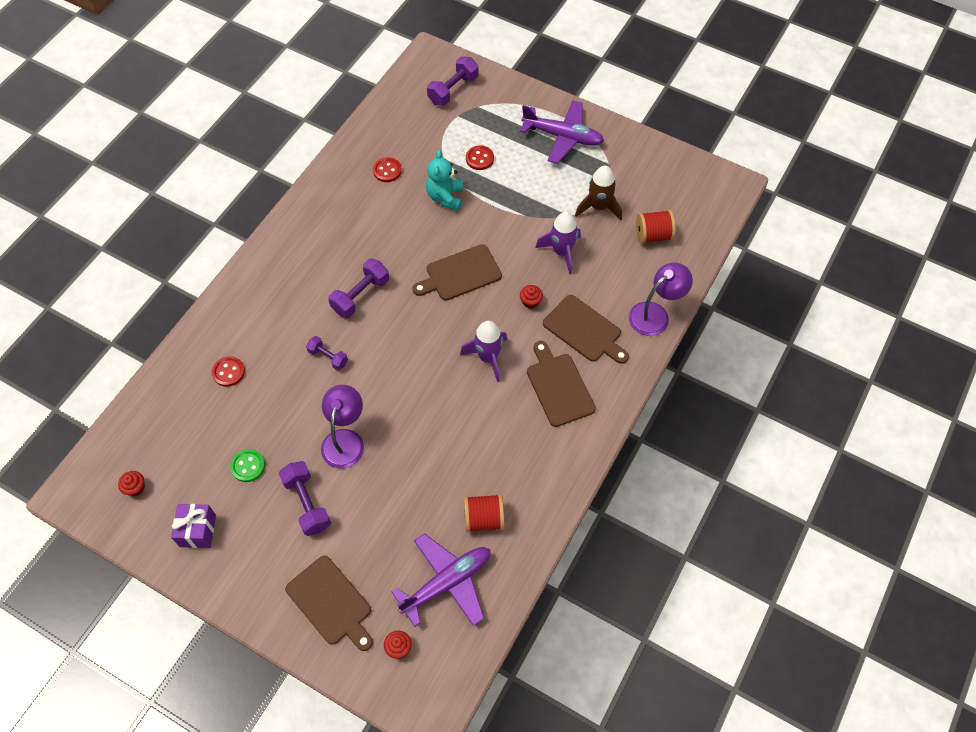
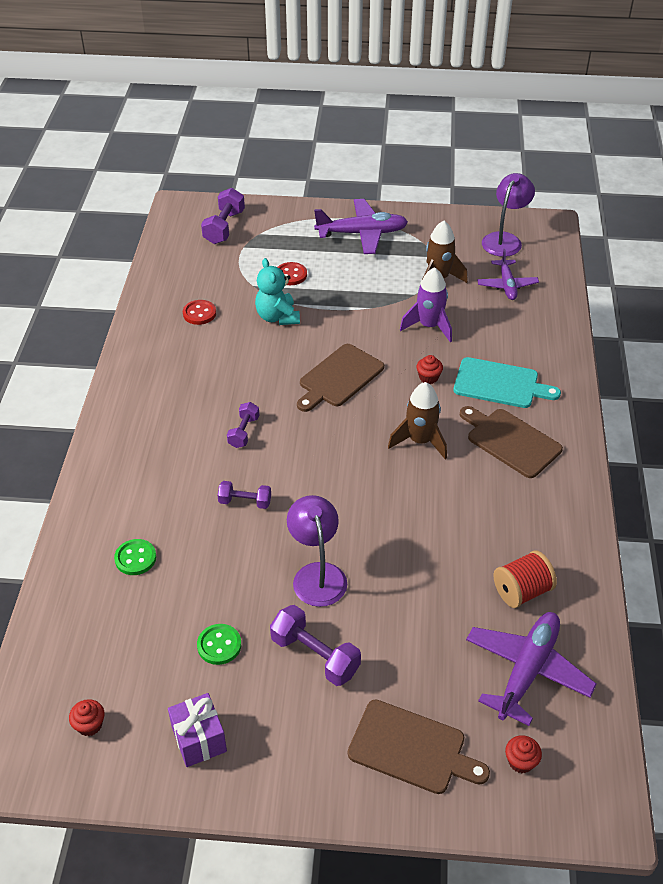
camera: 25 degrees left, 15 degrees down
red button [212,356,245,387] -> green button [114,539,157,575]
purple dumbbell [328,259,389,318] -> purple dumbbell [227,402,259,448], size x0.63
purple rocket [460,321,507,382] -> brown rocket [388,382,447,459]
brown cutting board [543,295,629,364] -> turquoise cutting board [454,357,561,408]
purple lamp [629,263,693,336] -> purple lamp moved to [482,173,535,257]
red spool [636,210,676,244] -> purple plane [477,249,539,300]

